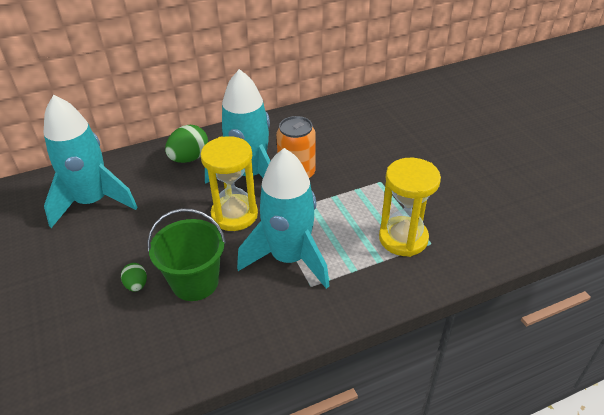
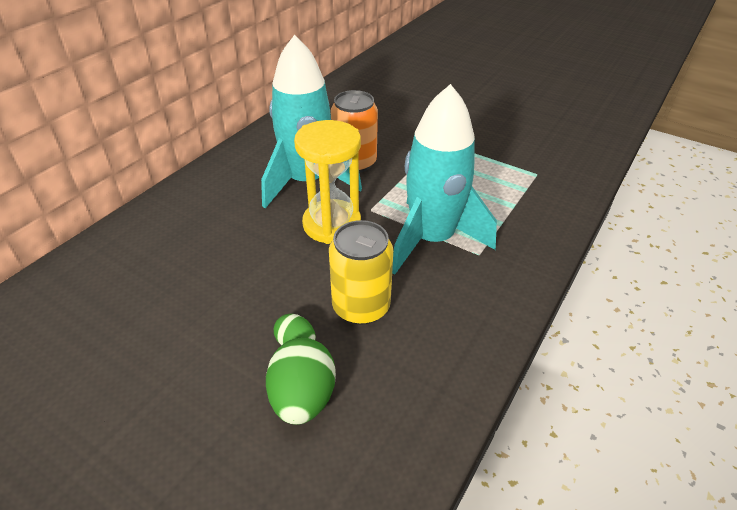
camera: 35 degrees left, 0 degrees up
turquoise rocket [44,95,138,228] -> none
green bucket [147,208,226,301] -> yellow can [329,220,393,325]
green egg [165,125,208,163] -> green egg moved to [266,338,336,425]
yellow hourglass [379,158,441,257] -> none

